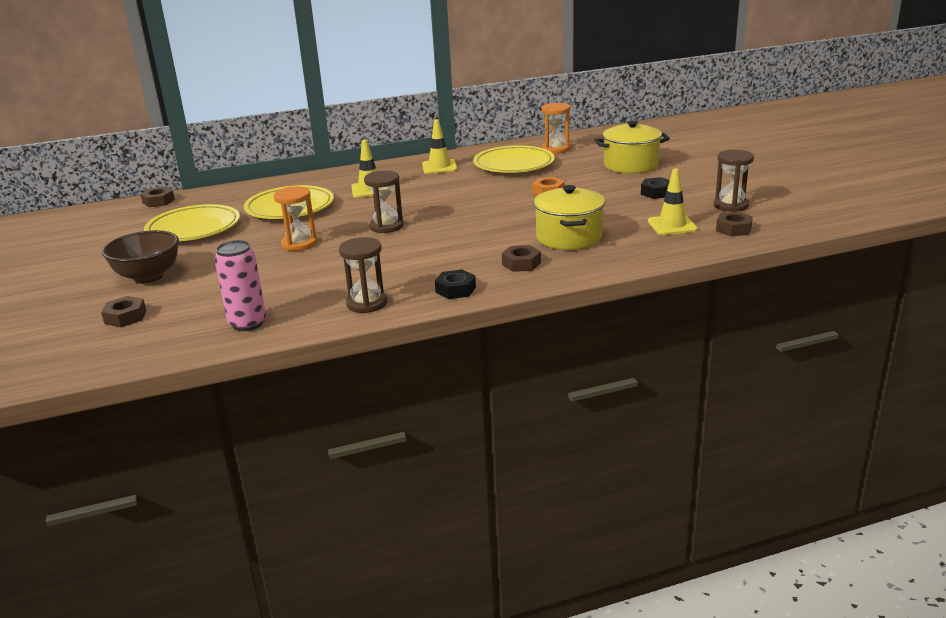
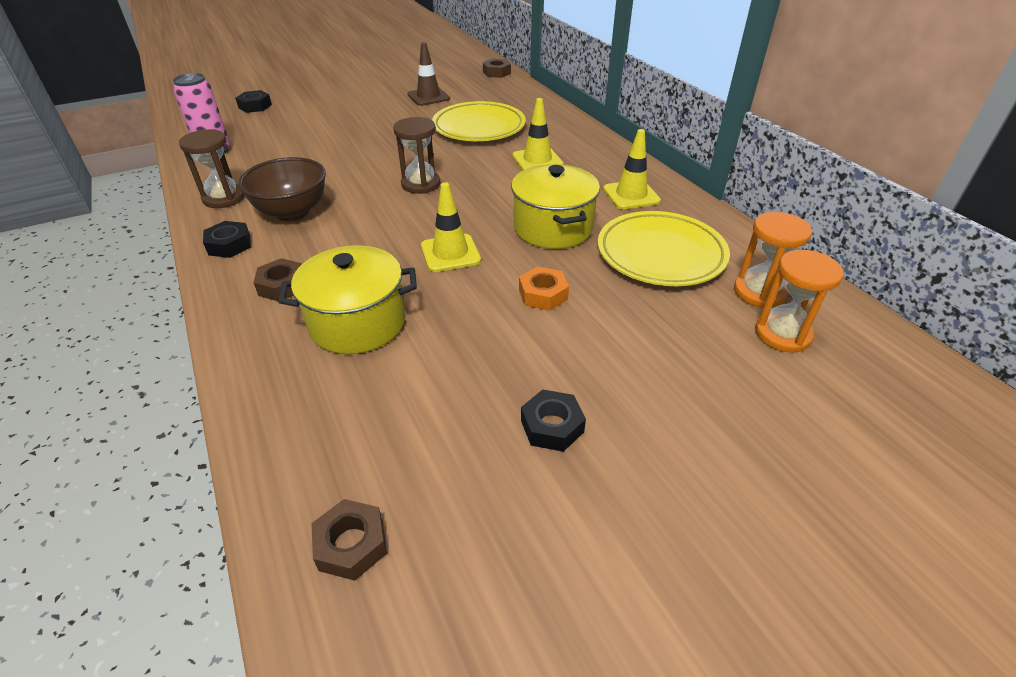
camera: 80 degrees right, 15 degrees up
brown nut [101,296,146,327] -> black nut [235,90,272,113]
brown bowl [102,230,179,284] -> brown bowl moved to [238,157,326,221]
yellow plate [144,204,240,241] -> brown traffic cone [407,42,450,106]
orange hourglass [274,186,317,251] -> orange hourglass moved to [755,250,844,353]
yellow pot [595,121,670,174] -> yellow pot moved to [511,164,600,249]
yellow traffic cone [648,168,698,235] -> yellow traffic cone moved to [421,182,481,272]
brown hourglass [714,150,754,212] -> none

